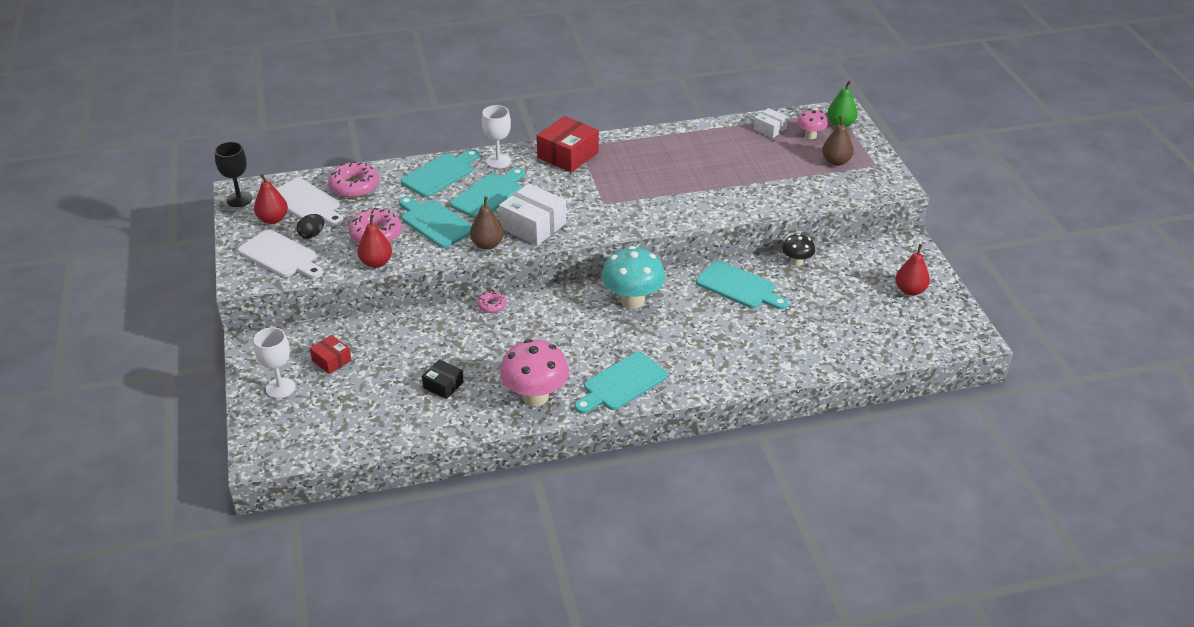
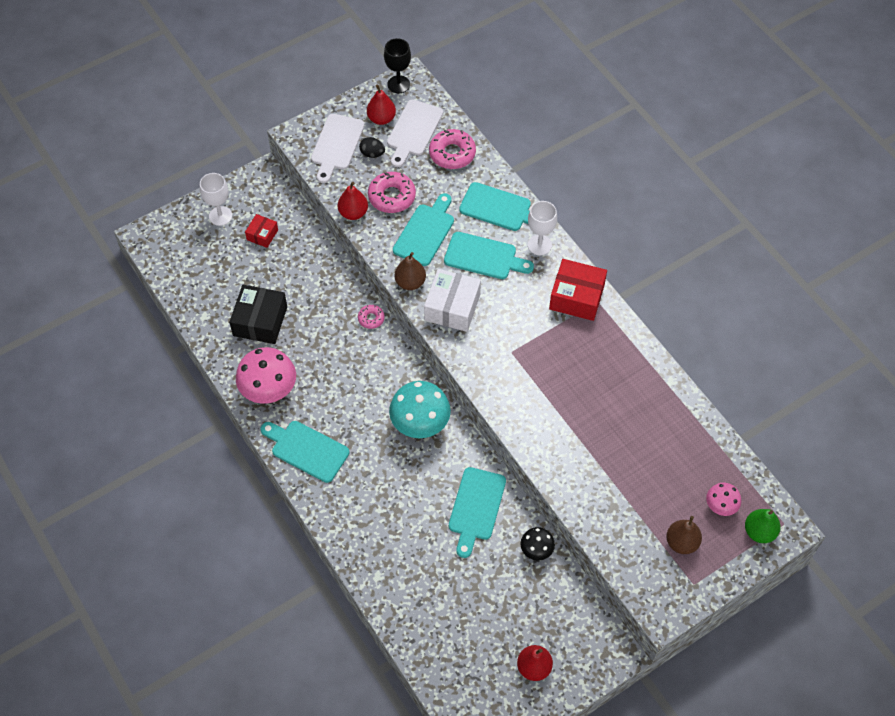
camera: 70 degrees right, 20 degrees up
black box [422,359,464,399] -> black box [229,285,287,344], size x1.81
white box [754,108,788,138] -> none

